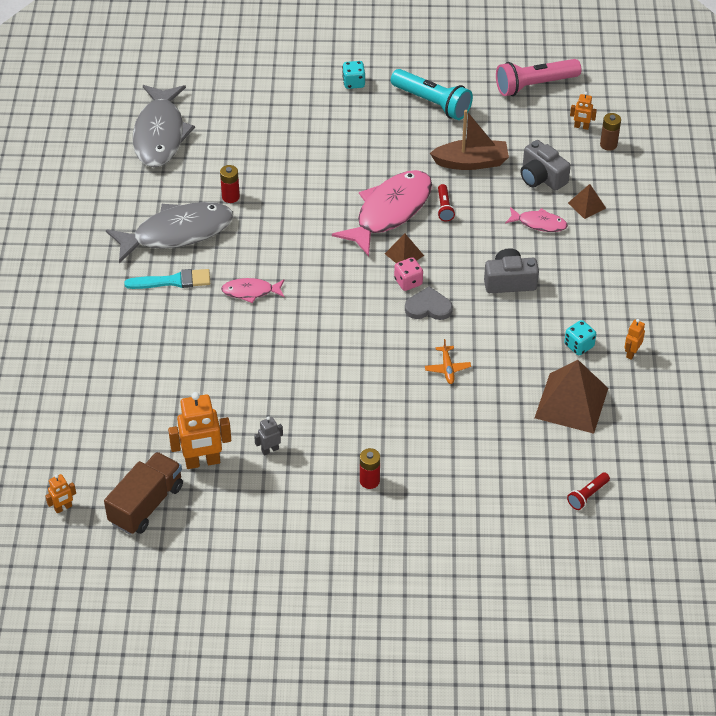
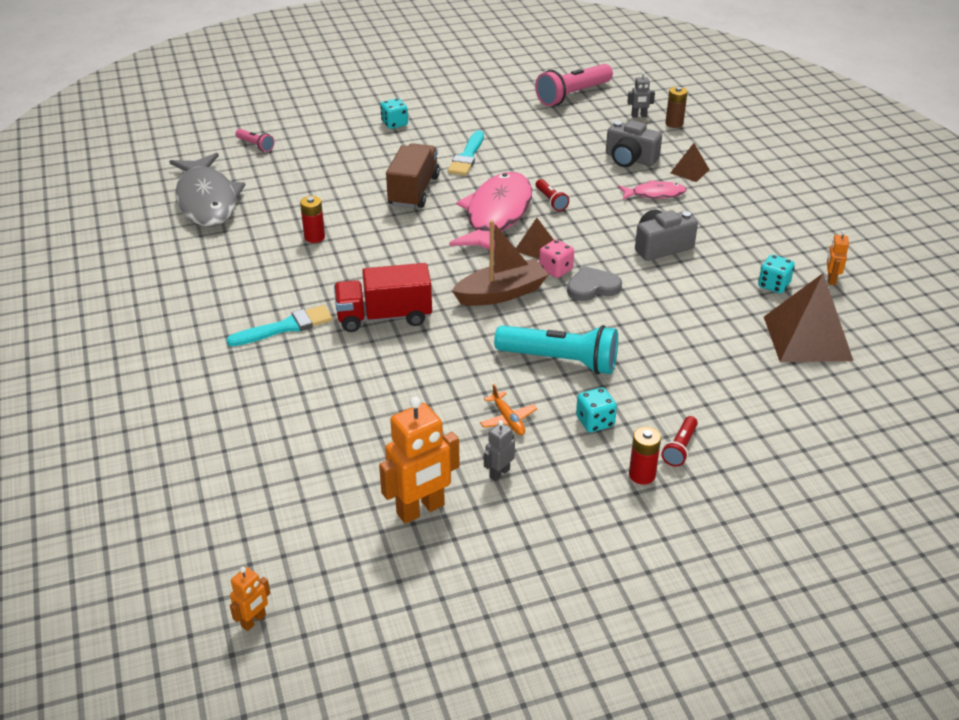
camera: 20 degrees left, 10 degrees down
brown truck [104,452,183,535] -> brown truck moved to [386,143,440,208]
grey fish [106,202,233,263] -> none
pink fish [221,278,284,303] -> red truck [334,263,432,332]
turquoise flashlight [391,69,473,120] -> turquoise flashlight moved to [494,325,618,375]
orange plane [425,339,471,384] -> orange plane moved to [480,384,537,435]
brown boat [430,110,509,170] -> brown boat moved to [452,220,549,306]
red flashlight [567,472,610,510] -> red flashlight moved to [661,416,698,467]
orange robot [570,92,597,130] -> grey robot [627,72,655,118]
none -> pink flashlight [235,129,274,152]
none -> turquoise brush [448,130,484,176]
none -> turquoise dice [576,387,617,432]

